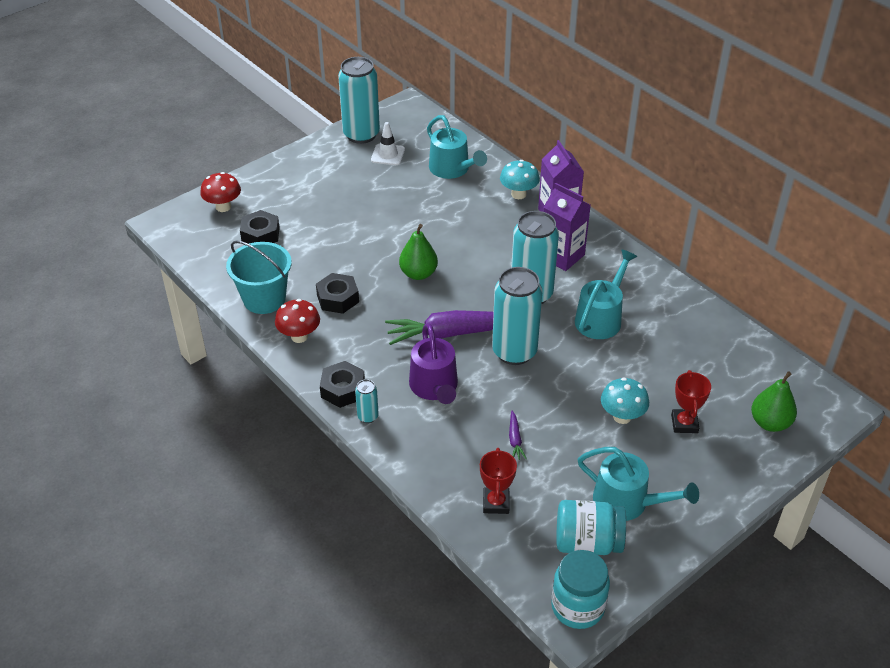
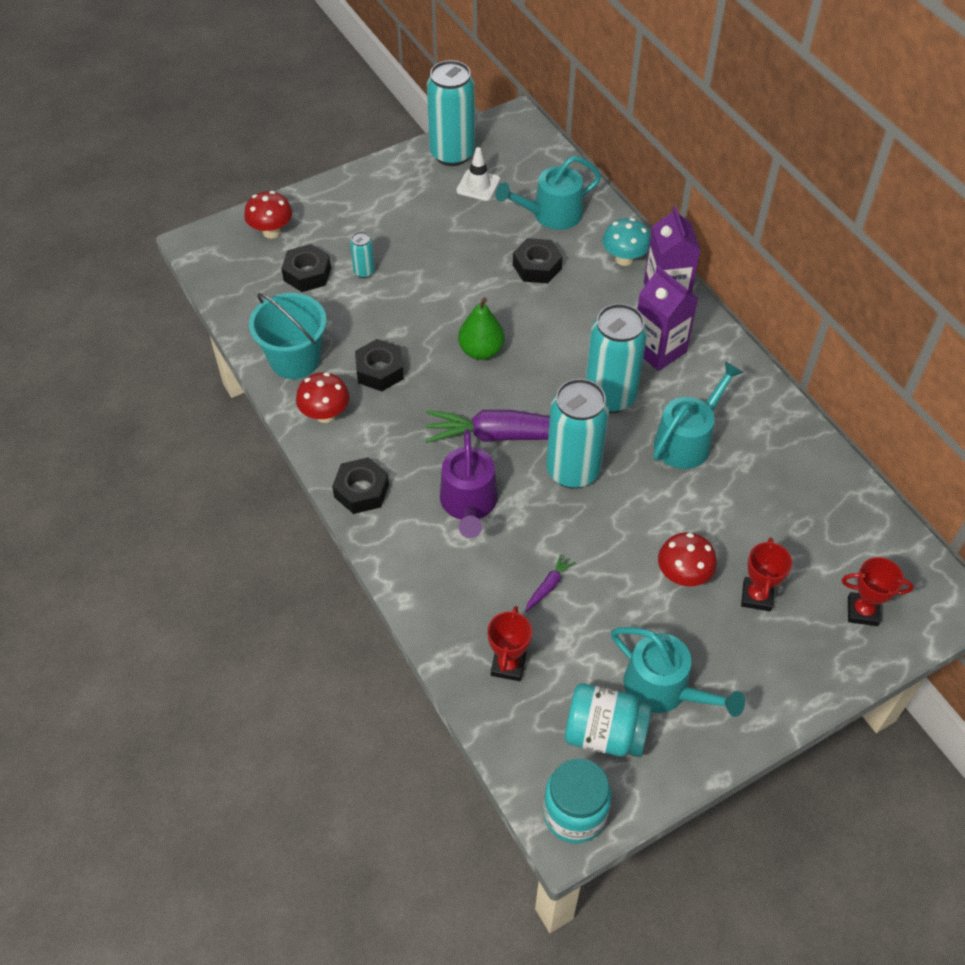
camera: 10 degrees right, 10 degrees up
turquoise can [355,379,379,423] -> turquoise can moved to [350,232,375,278]
turquoise watering can [427,115,487,179] -> turquoise watering can turned 90 degrees clockwise [495,156,601,230]
purple carrot [509,411,527,460] -> purple carrot turned 150 degrees counterclockwise [525,554,575,612]
turquoise mushroom [601,377,649,424] -> red mushroom [658,532,717,586]
green pear [751,371,797,432] -> red trophy [842,557,914,626]
none -> black nut [513,238,563,283]

